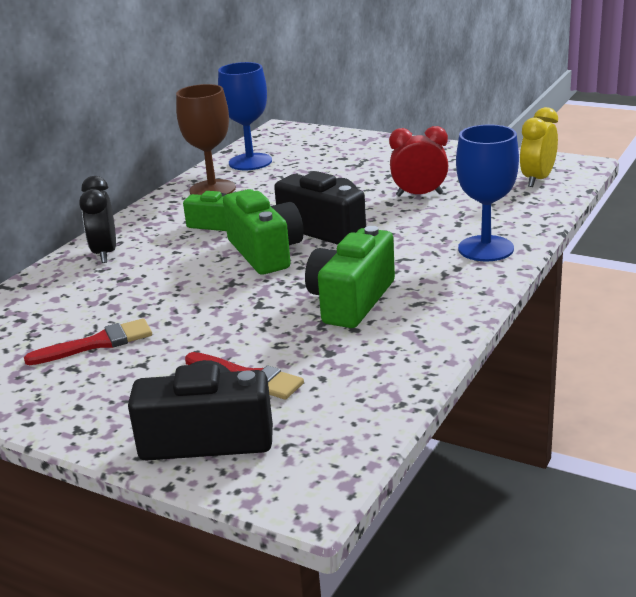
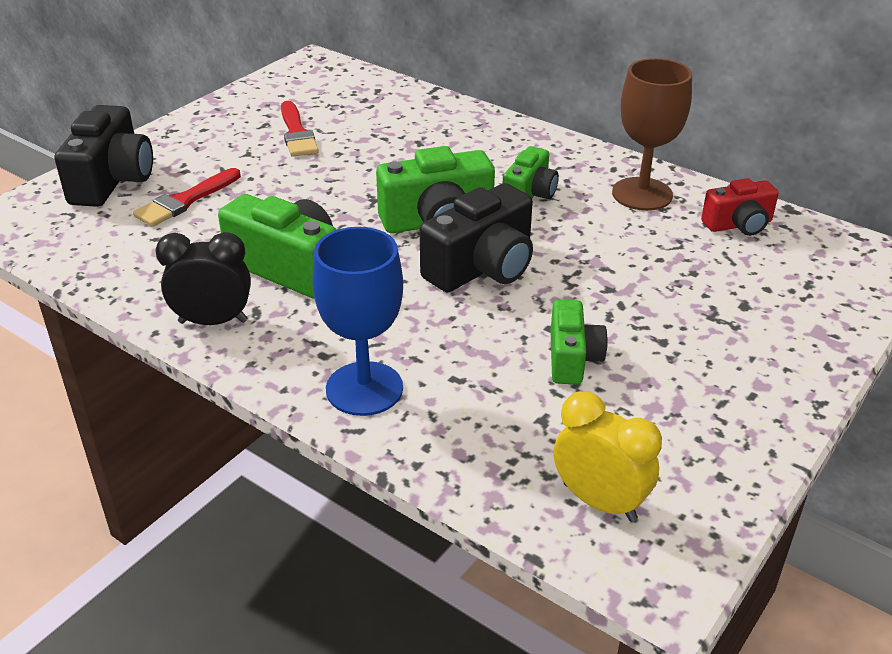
camera: 95 degrees right, 10 degrees up
black clock [79,176,116,263] -> black clock moved to [156,232,251,325]
blue goblet [218,62,272,170] -> red camera [701,178,779,236]
red clock [389,126,448,197] -> green camera [550,300,608,385]

